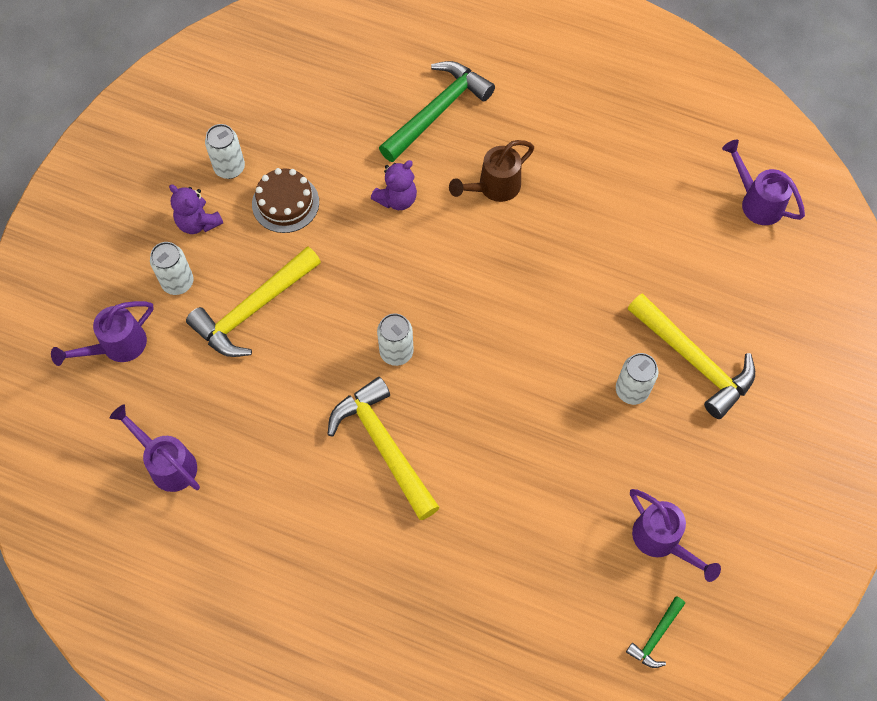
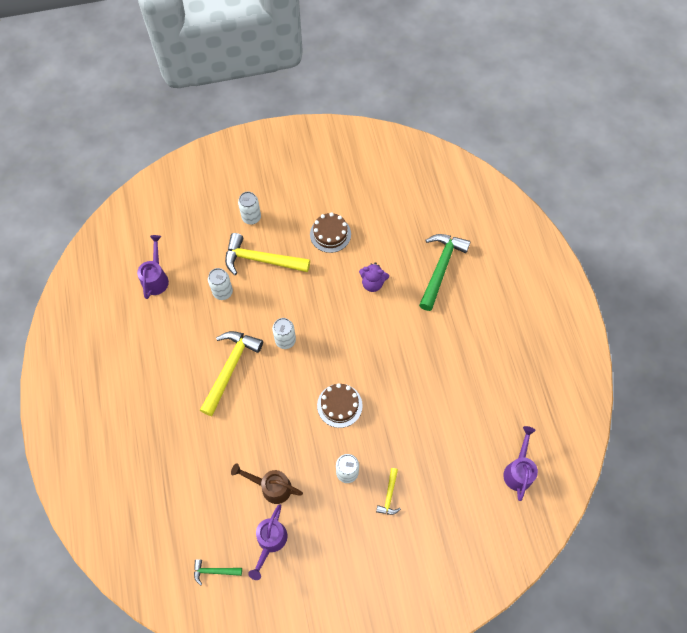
camera: 55 degrees right, 0 degrees up
purple watering can [51,301,154,366] -> none
purple teddy bear [169,184,223,234] -> none
white can [205,124,245,179] -> white can moved to [208,268,233,300]
green hammer [379,61,495,162] -> green hammer turned 75 degrees counterclockwise [419,234,471,311]
brown watering can [449,140,534,202] -> brown watering can moved to [231,463,303,504]
yellow hammer [628,293,755,419] -> yellow hammer [376,468,401,515], size x0.48
none -> brown cake [317,383,363,428]

